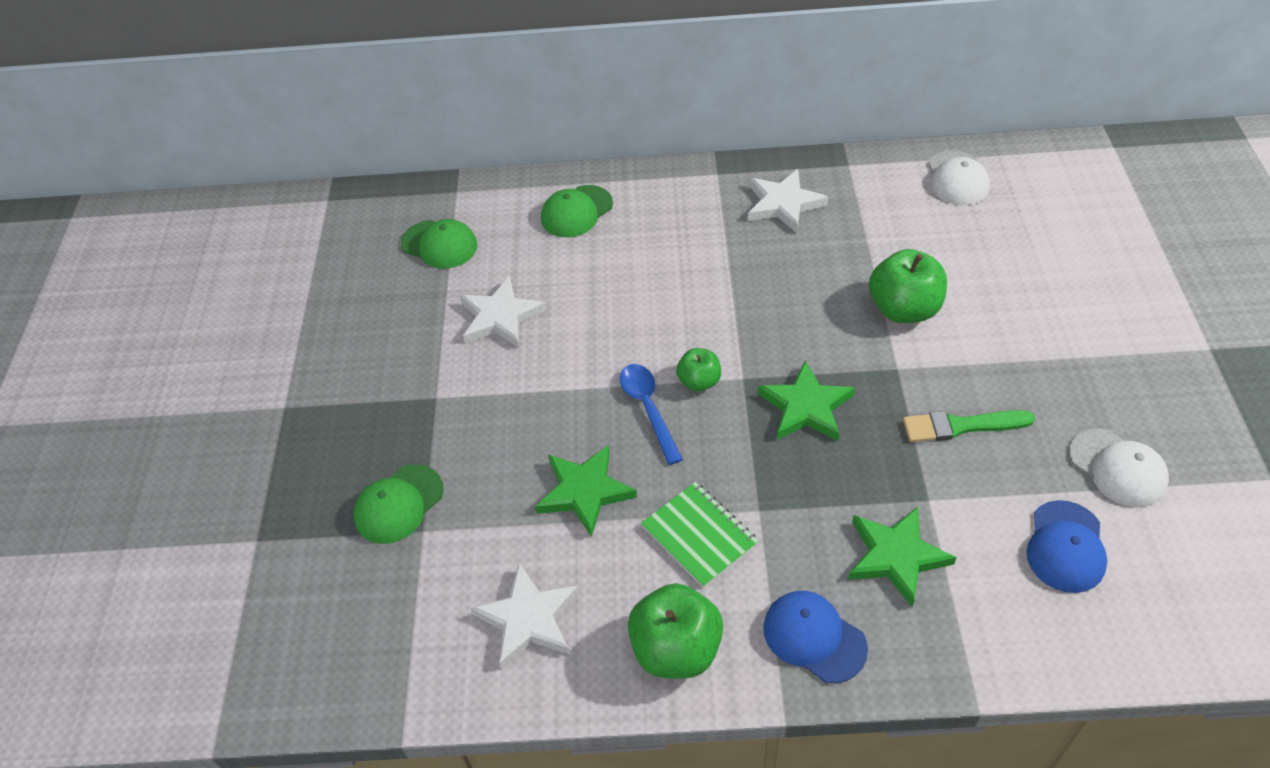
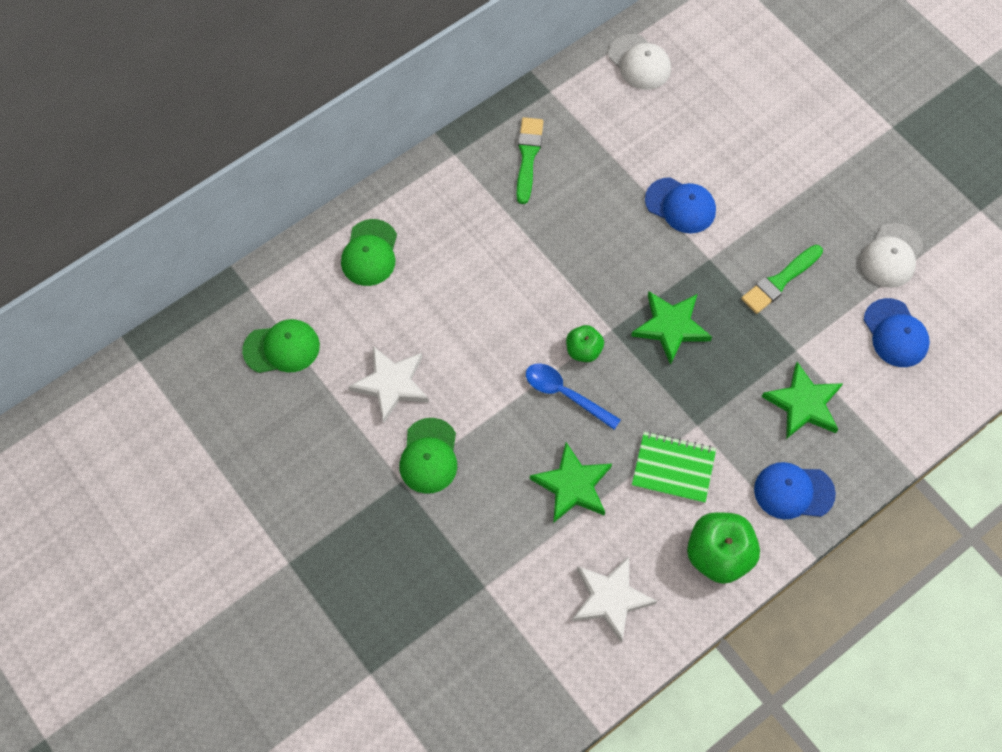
camera: 40 degrees left, 15 degrees up
green cap [353,464,444,544] -> green cap moved to [399,418,457,494]
white star [748,169,828,233] -> green brush [517,117,544,204]
green apple [869,249,947,323] -> blue cap [645,177,716,234]
white cap [1069,429,1169,507] -> white cap turned 105 degrees clockwise [861,223,923,288]

